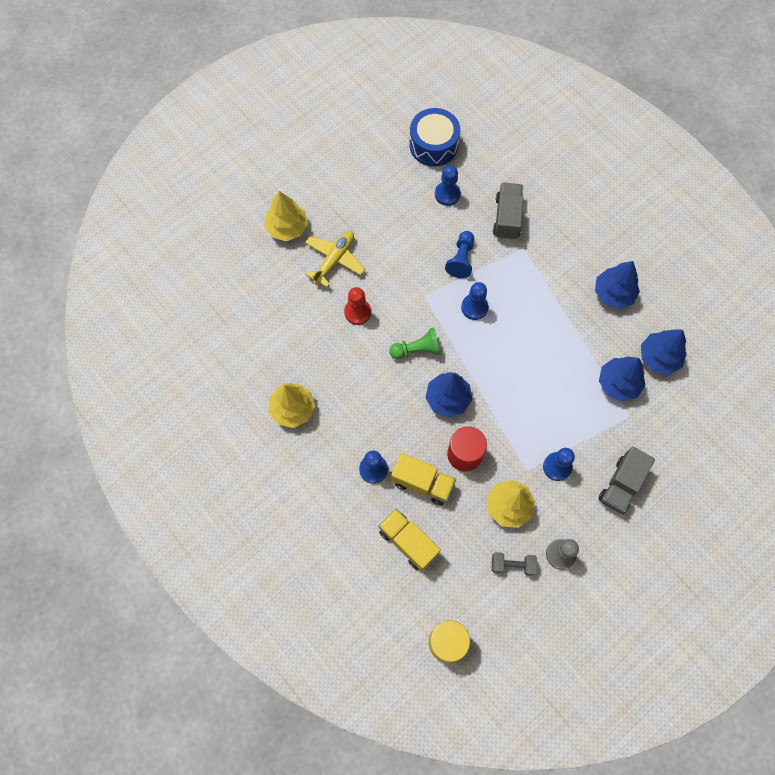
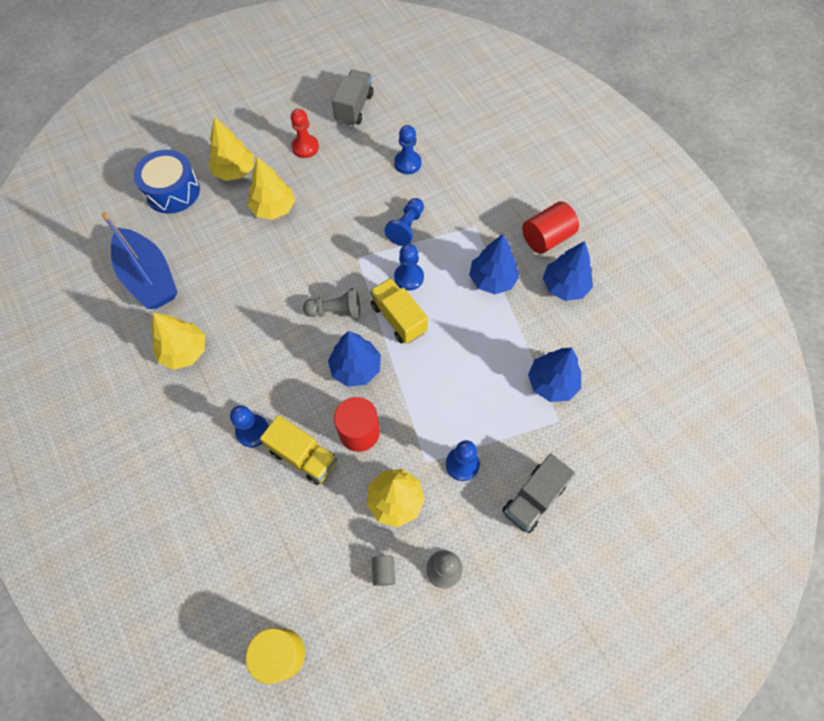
camera: 10 degrees right, 5 degrees down
yellow plane [305,231,365,287] -> yellow tree [248,157,295,220]
red pawn [344,287,371,325] -> red pawn moved to [291,109,319,158]
yellow truck [379,509,441,571] -> yellow truck moved to [370,278,428,344]
green pawn [389,328,441,359] -> grey pawn [303,288,360,319]
blue drum [409,108,460,166] -> blue drum moved to [134,150,200,214]
grey dumbbell [492,552,537,576] -> grey cylinder [372,556,395,586]
grey truck [493,182,524,240] -> grey truck moved to [332,70,373,126]
blue tree [641,329,687,375] -> blue tree moved to [469,234,519,294]
none -> blue boat [101,212,177,309]
none -> red cylinder [522,201,579,254]

